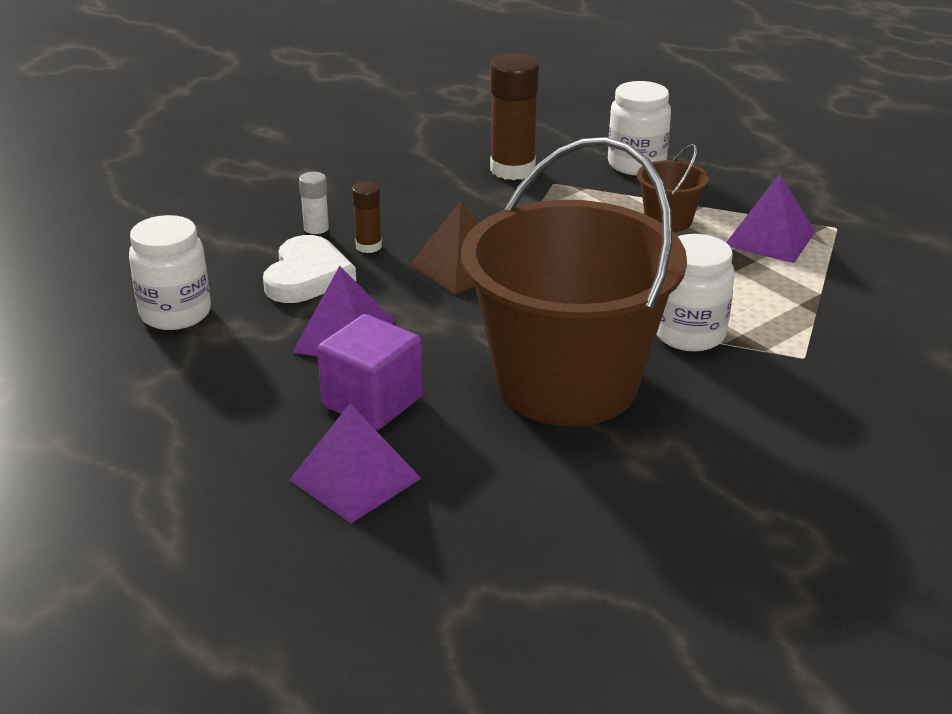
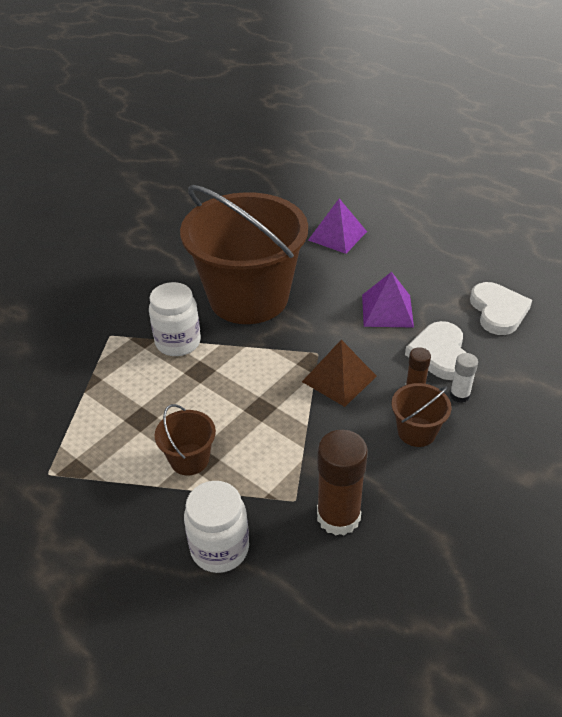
camera: 170 degrees right, 10 degrees up
white jar [129,215,211,330] -> white heart [470,282,532,335]
purple cube [317,314,423,430] -> none
purple pyramid [726,173,815,263] -> none
none -> brown bucket [392,383,452,447]

